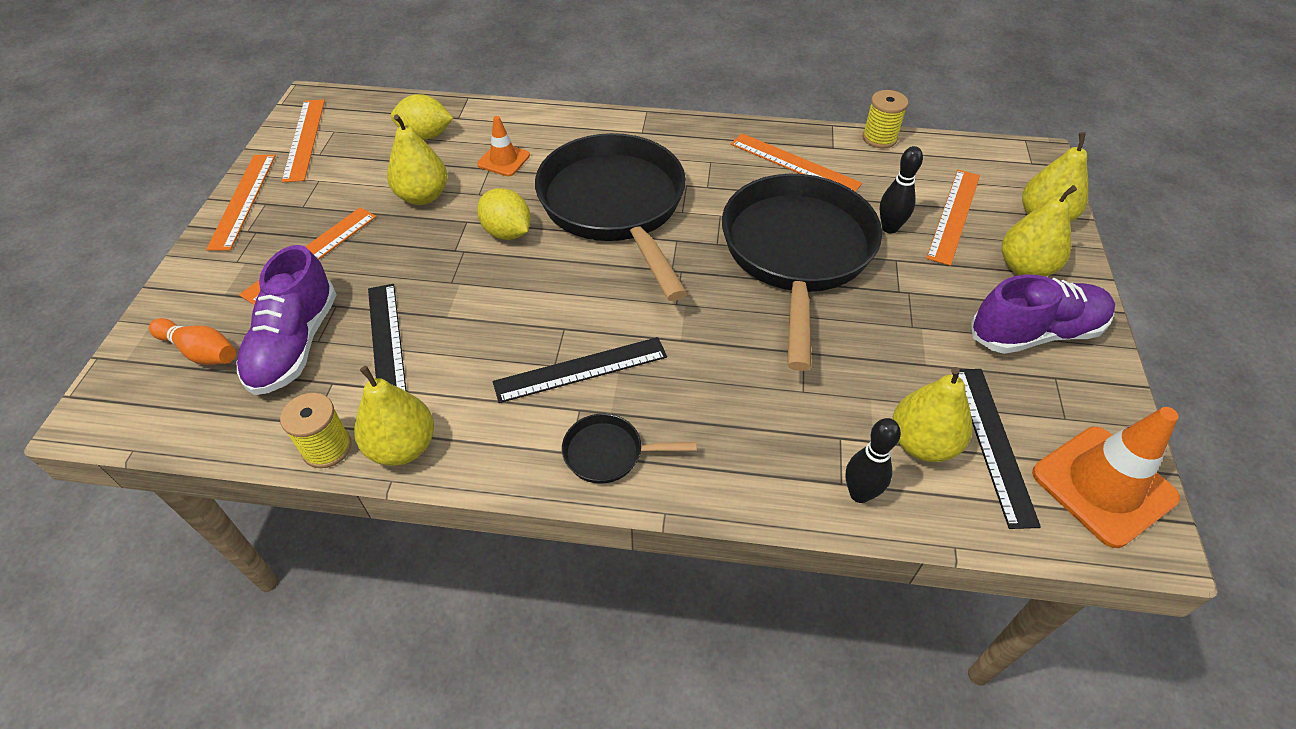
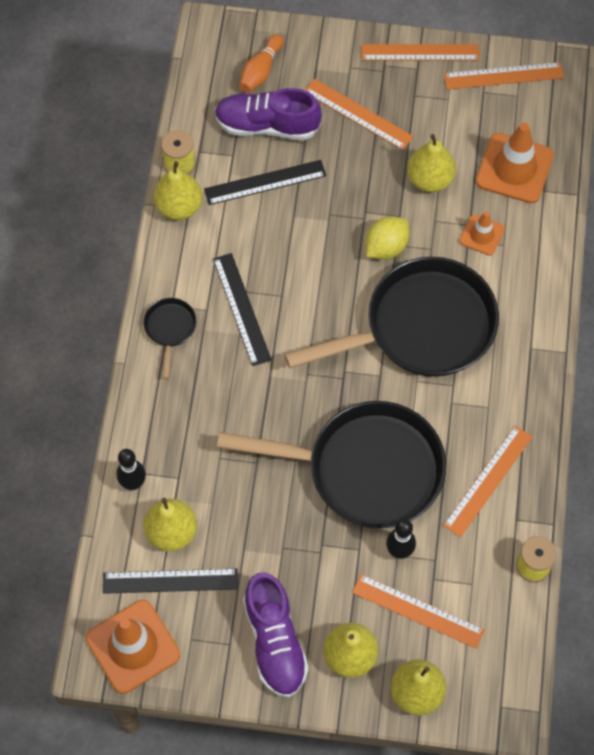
camera: 90 degrees right, 15 degrees up
yellow lemon [391,94,453,140] -> orange traffic cone [476,123,554,203]

